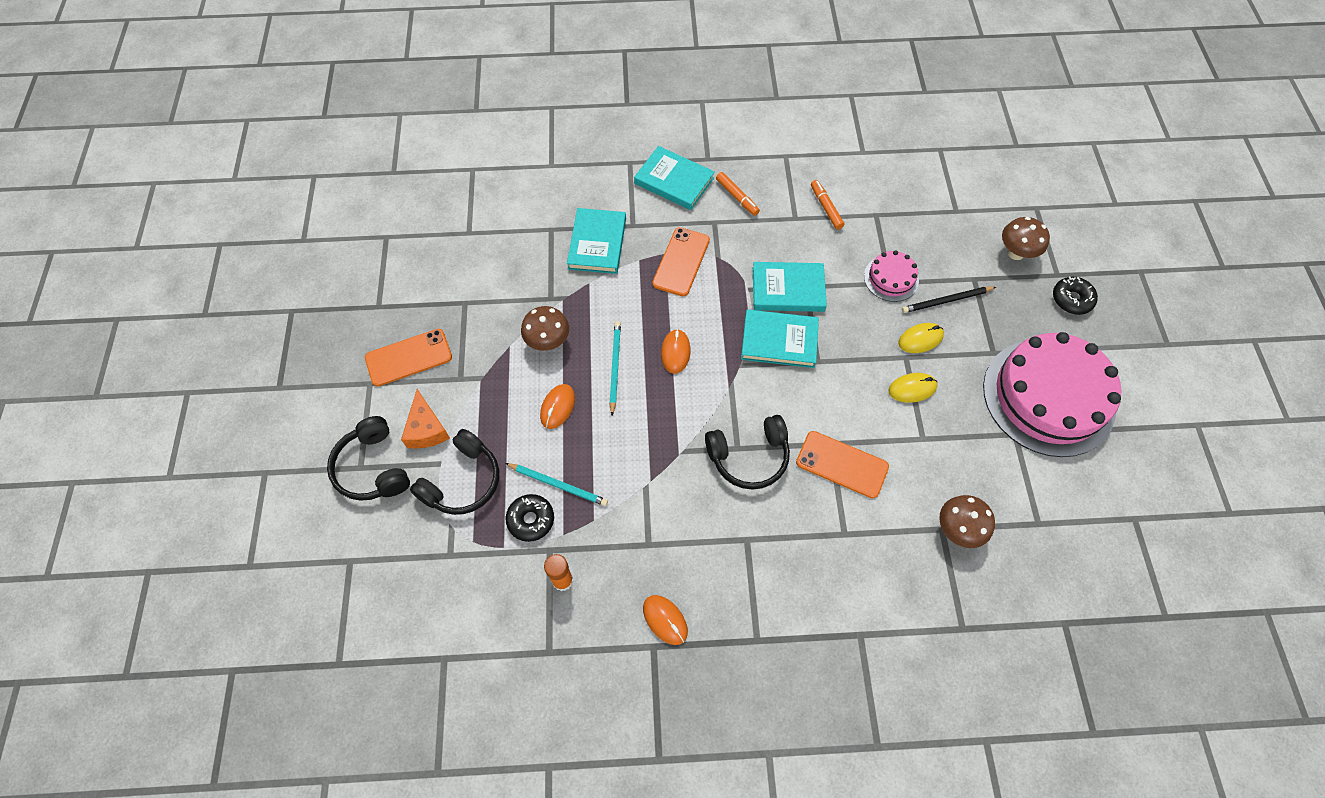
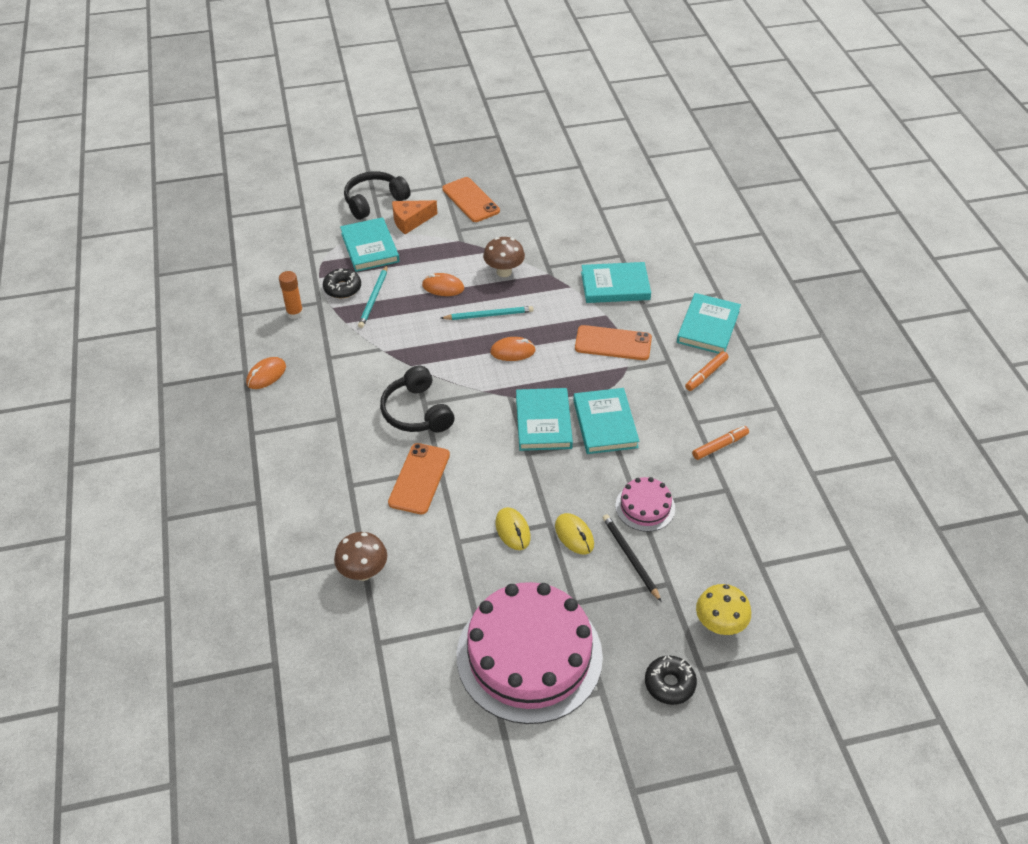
camera: 80 degrees right, 15 degrees down
black headphones [410,429,499,515] -> turquoise book [340,217,399,272]
brown mushroom [1002,217,1050,260] -> yellow mushroom [696,584,751,635]

